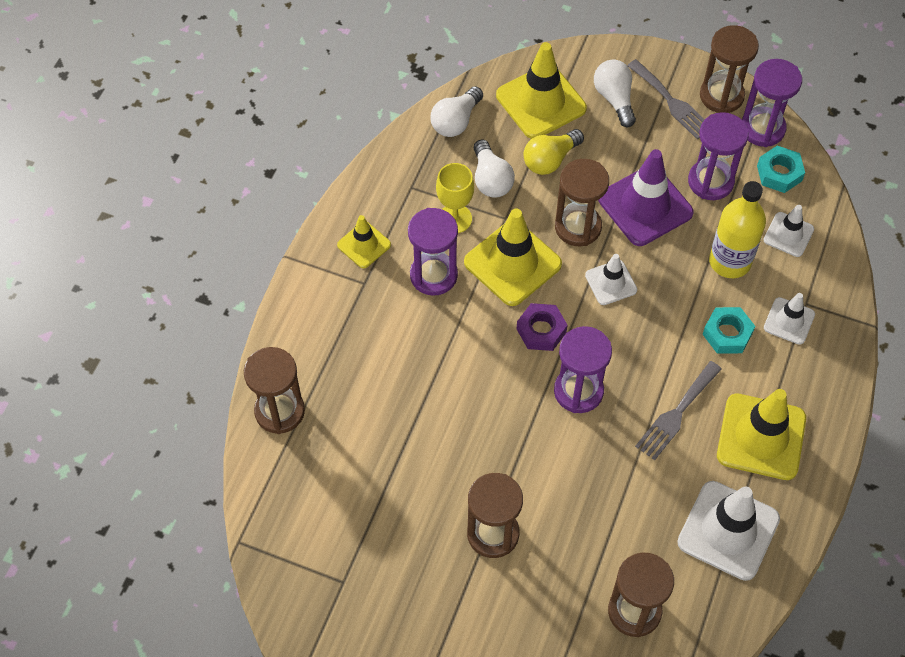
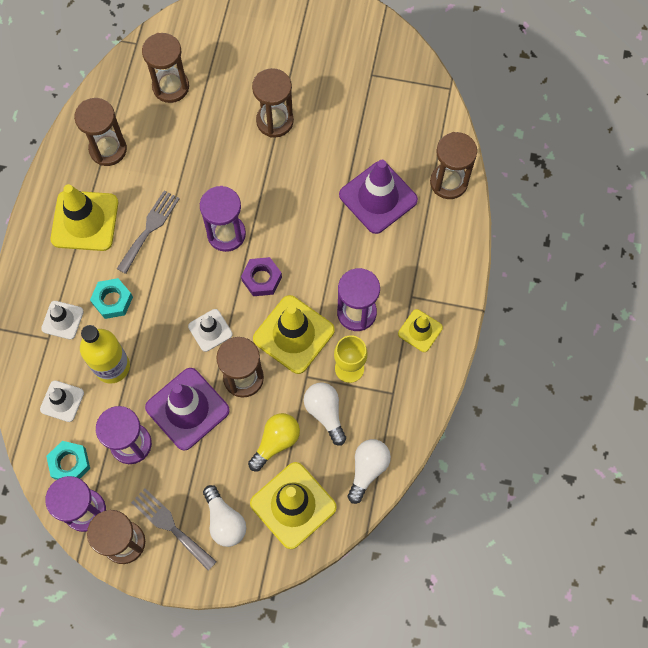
camera: 170 degrees right, 10 degrees up
white traffic cone [677,481,780,581] -> brown hourglass [74,98,127,166]
none -> purple traffic cone [339,160,418,234]

